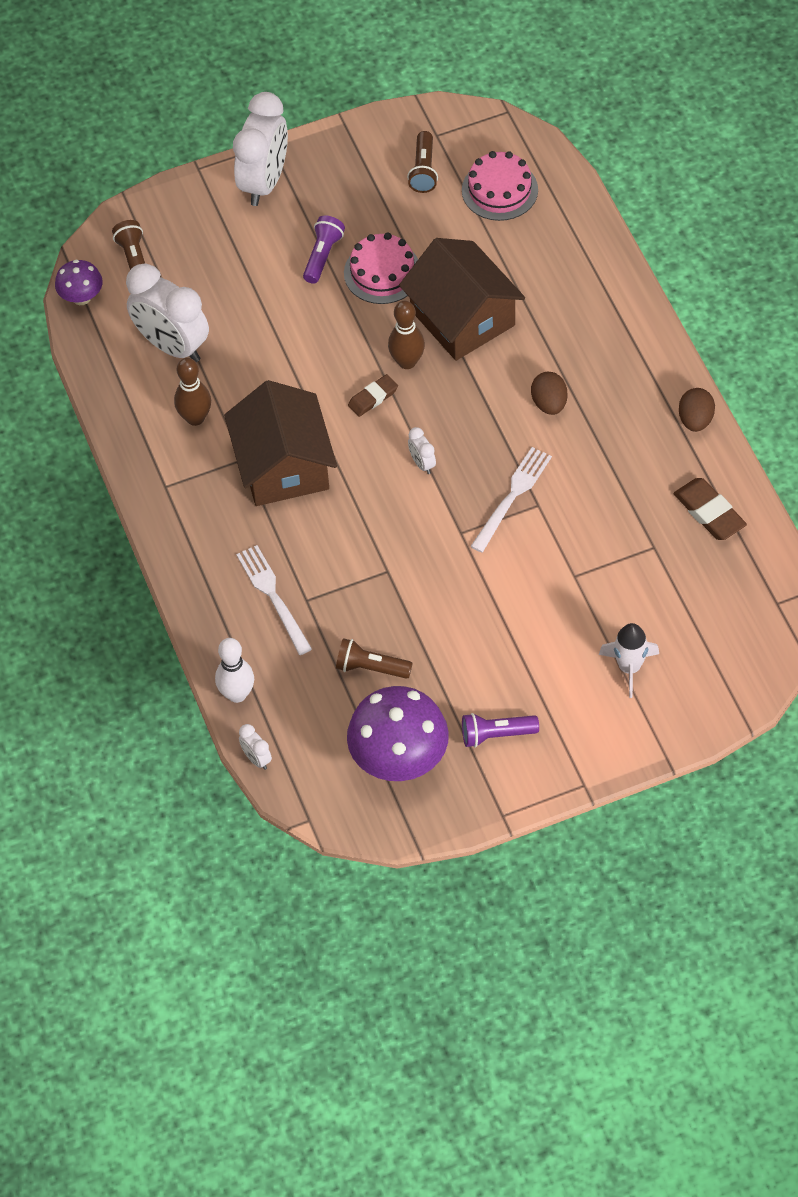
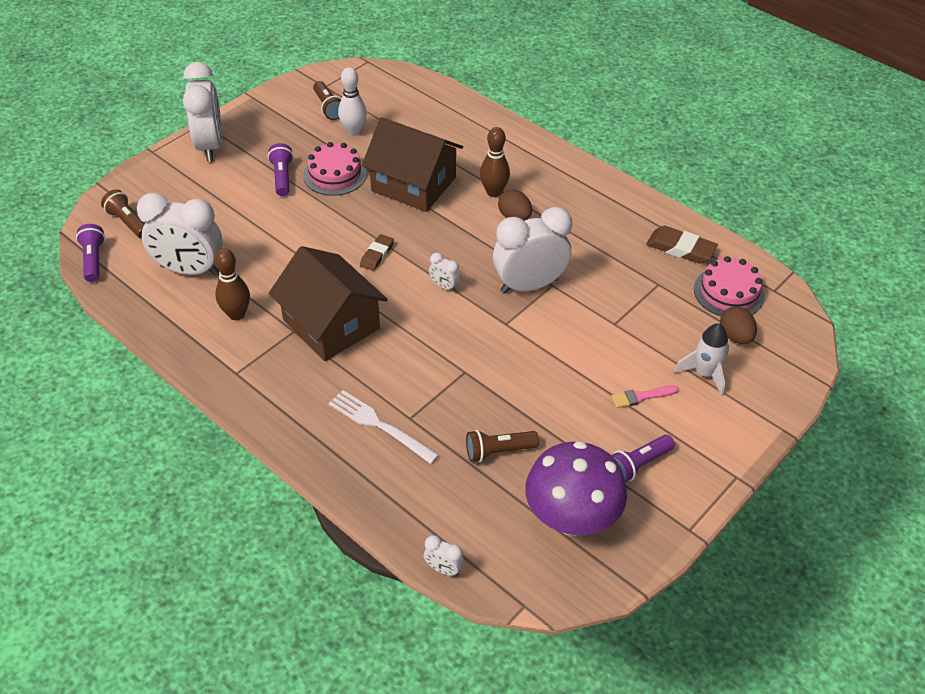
camera: 30 degrees left, 10 degrees down
purple mushroom [55,260,103,305] -> purple flashlight [76,224,105,282]
white bowling pin [215,638,254,703] -> white bowling pin moved to [338,67,367,136]
brown bowling pin [388,301,425,369] -> brown bowling pin moved to [480,127,510,197]
pink cake [462,151,538,221] -> pink cake moved to [694,256,765,316]
white fork [470,447,552,552] -> white clock [493,207,572,294]
brown egg [679,388,715,432] -> brown egg moved to [720,306,757,344]
none -> pink brush [611,385,679,408]

